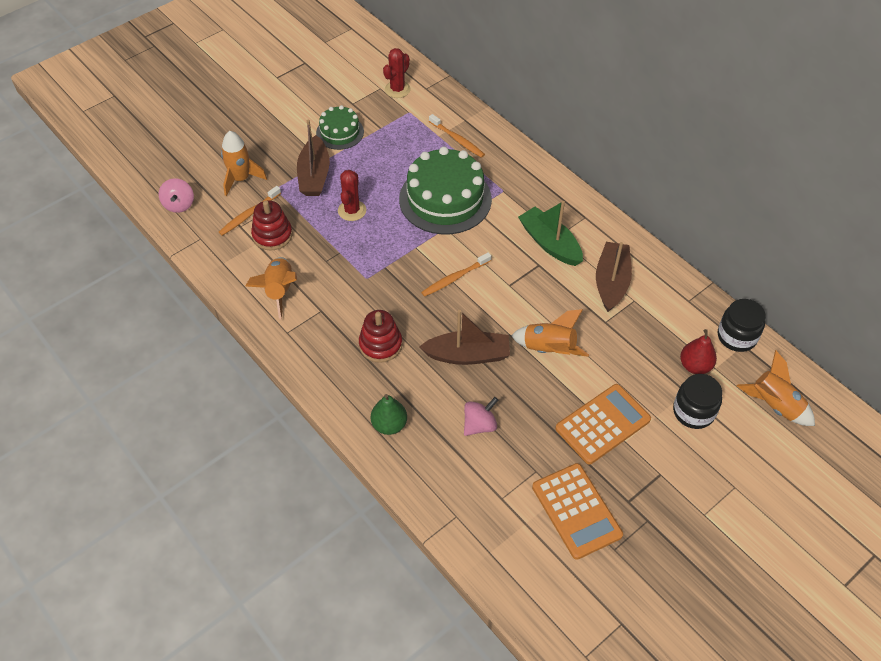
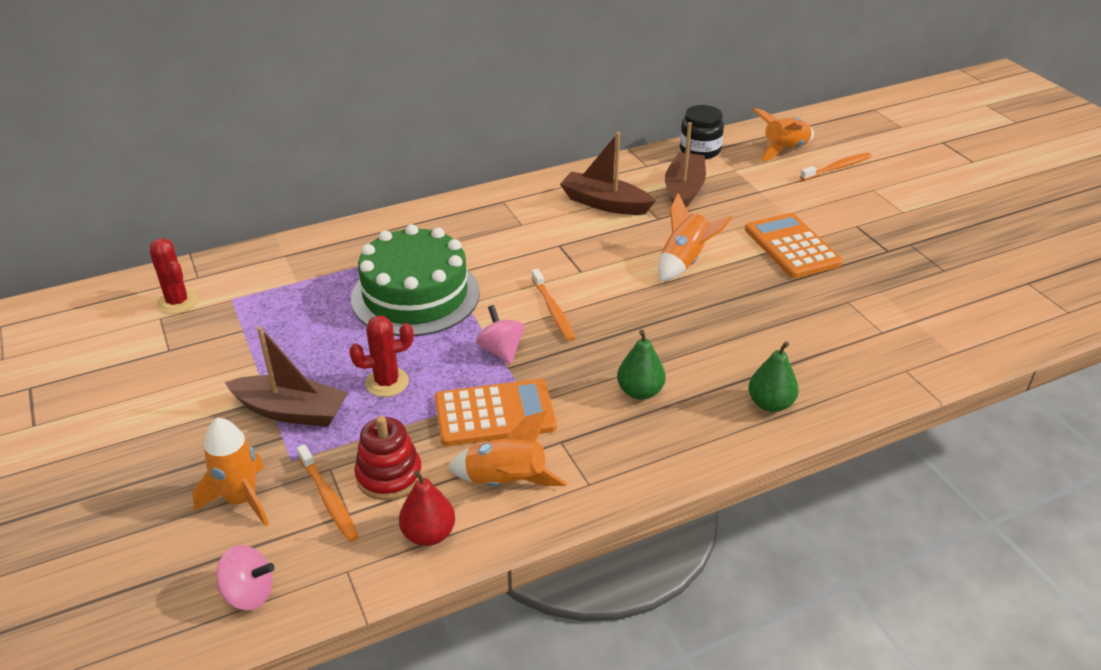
camera: 75 degrees left, 15 degrees down
green cake [316,105,364,150] -> none
red cactus [338,170,366,221] -> red cactus turned 45 degrees counterclockwise [349,316,414,397]
red stacking toy [359,310,402,363] -> green pear [617,330,666,400]
brown boat [419,310,510,365] -> brown boat moved to [665,122,706,208]
orange toothbrush [429,114,485,158] -> orange toothbrush moved to [800,153,871,181]
pink spinning top [464,397,498,436] -> pink spinning top moved to [476,305,525,365]
green boat [518,201,583,266] -> none
orange calculator [532,463,623,560] -> orange calculator moved to [435,379,557,446]
black jar [673,374,722,429] -> none
red pear [680,329,717,374] -> red pear moved to [399,470,455,546]

